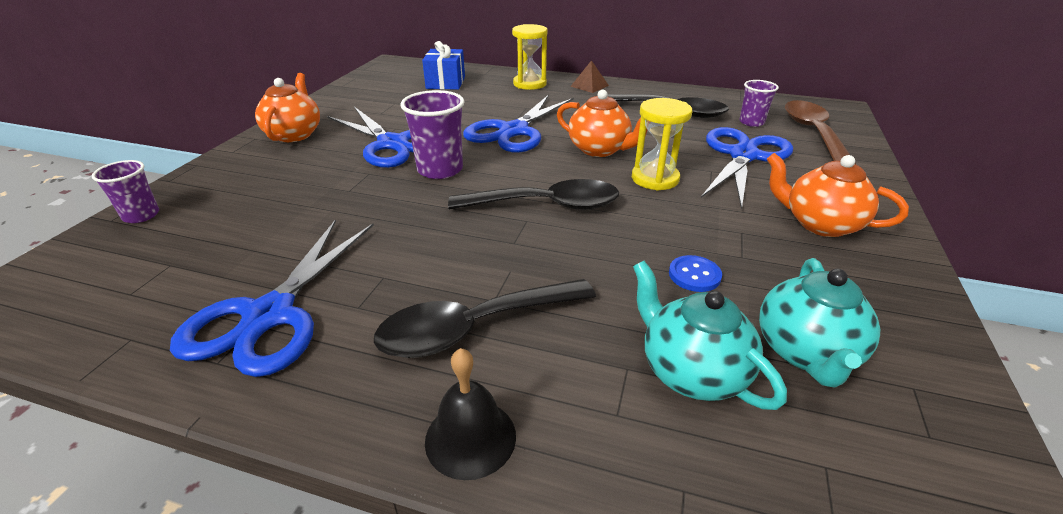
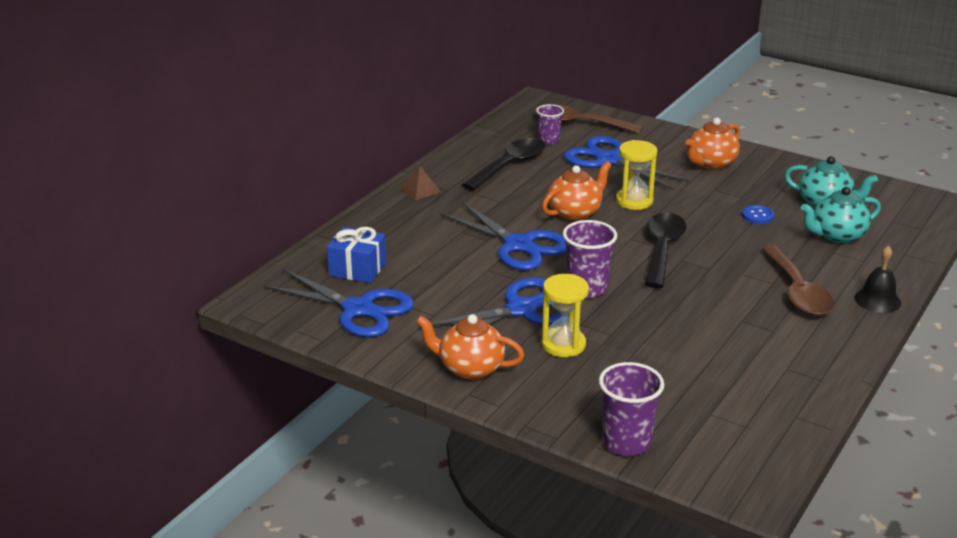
camera: 75 degrees left, 5 degrees down
purple cup [92,160,159,223] -> purple cup [599,362,664,456], size x1.59
blue scissors [170,219,374,377] -> blue scissors moved to [263,269,414,337]
black spoon [374,279,596,358] -> brown spoon [762,245,834,316]
yellow hourglass [512,24,548,90] -> yellow hourglass moved to [541,274,589,357]

